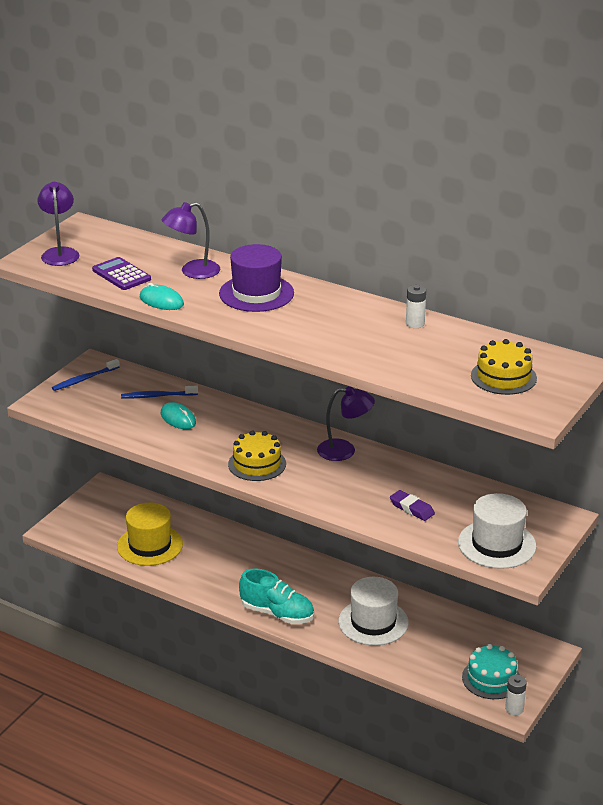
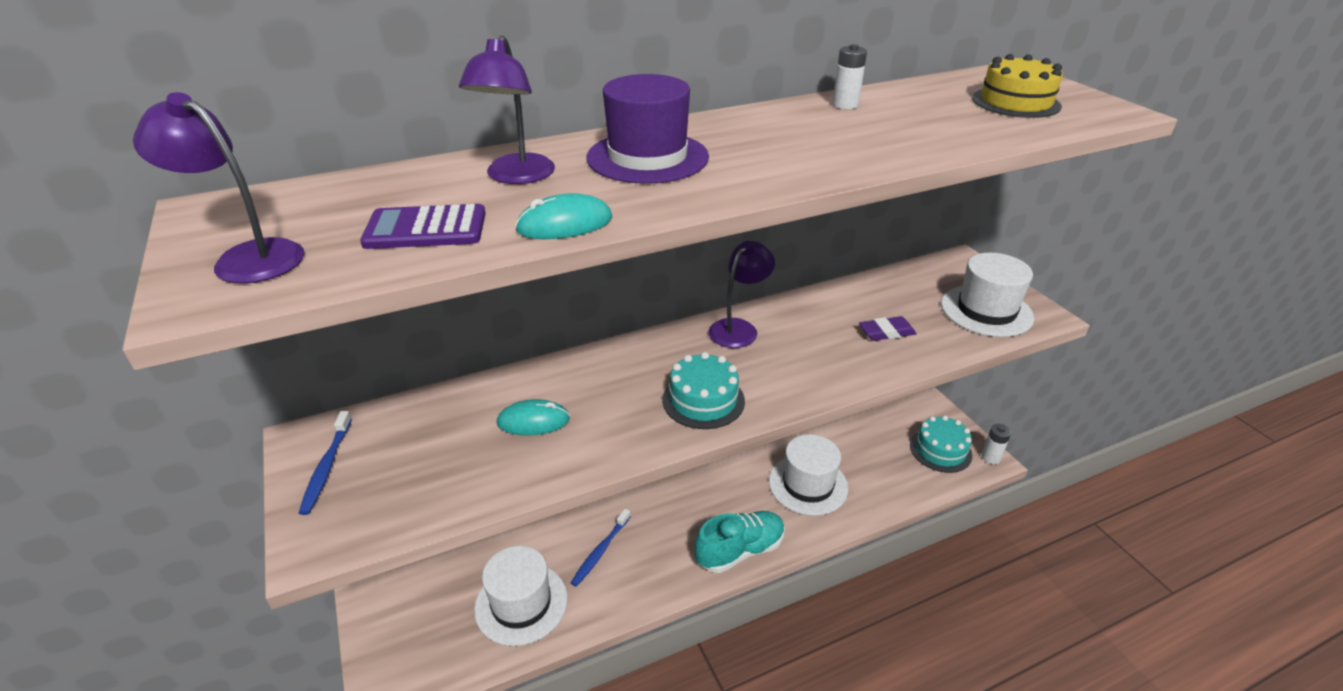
camera: 55 degrees left, 5 degrees up
yellow hat [117,502,183,566] -> white hat [474,546,568,646]
blue toothbrush [121,385,198,398] -> blue toothbrush moved to [571,509,631,587]
yellow cake [228,430,286,481] -> turquoise cake [662,352,745,429]

